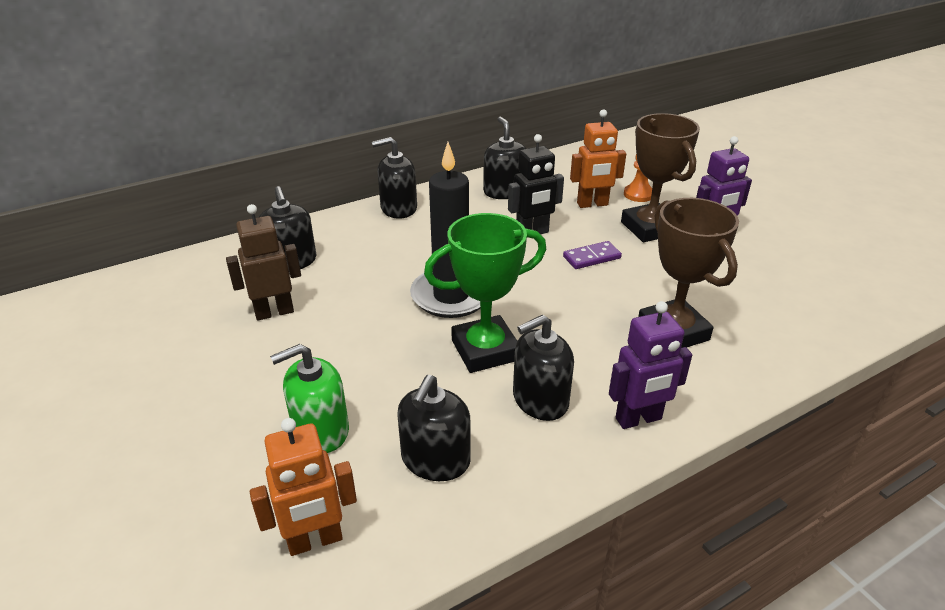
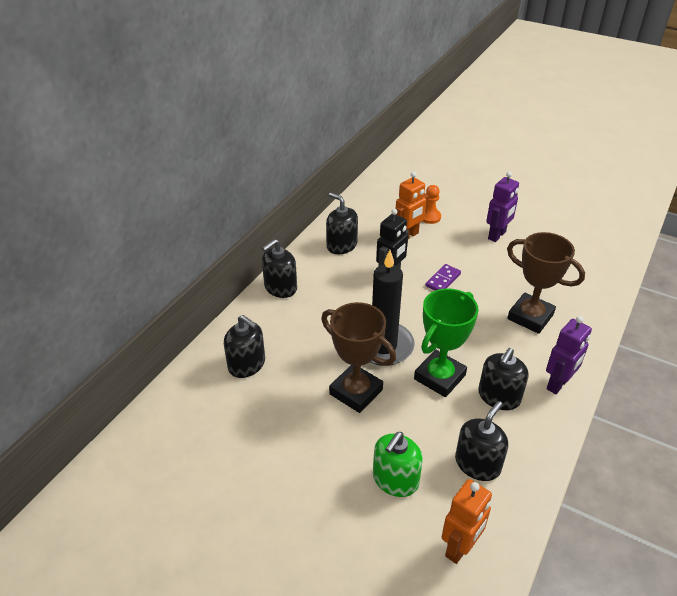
camera: 30 degrees left, 5 degrees up
brown robot [226,204,301,321] -> none
black soap dispenser [397,375,471,481] -> black soap dispenser turned 135 degrees counterclockwise [455,401,508,481]
brown trophy [621,113,700,242] -> brown trophy moved to [321,302,396,413]

